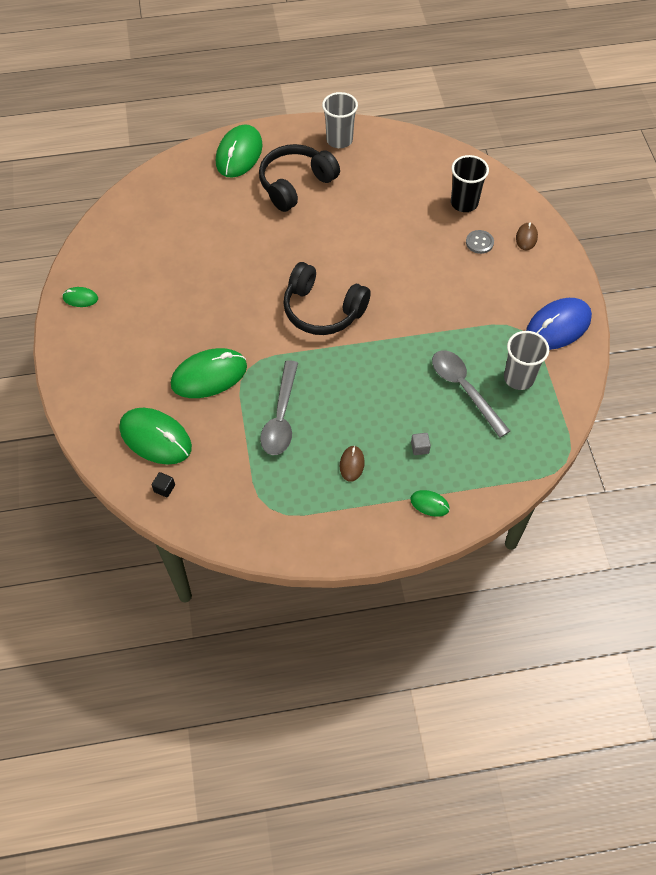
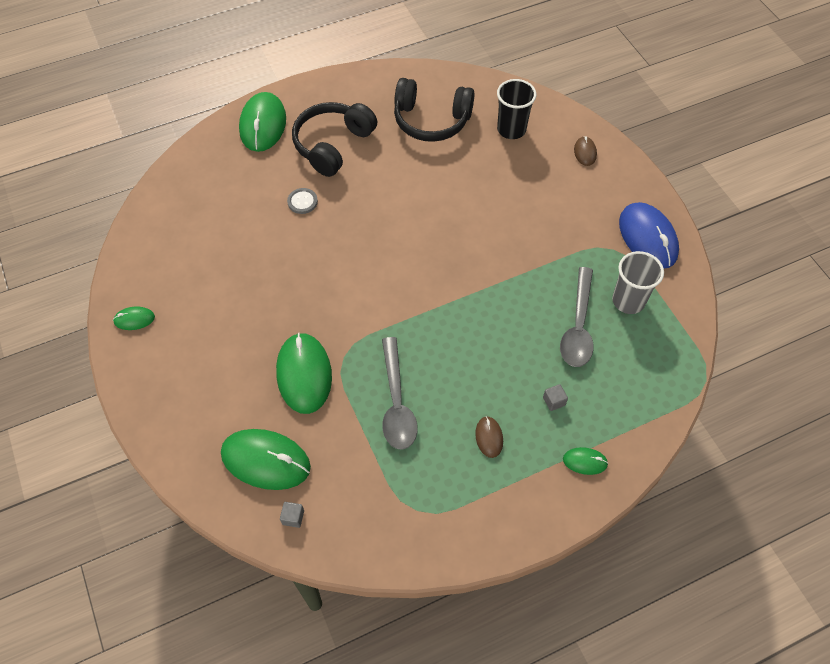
camera: 15 degrees left, 0 degrees up
black cube [152,472,175,498] -> grey cube [280,502,304,528]
green mouse [171,348,247,398] -> green mouse turned 60 degrees counterclockwise [276,333,332,414]
black headphones [283,262,371,335] -> black headphones moved to [394,78,475,142]
grey cup [322,92,358,148] -> none
grey spoon [432,350,510,438] -> grey spoon turned 120 degrees counterclockwise [560,267,594,367]
grey button [466,230,494,254] -> grey button moved to [287,188,318,214]
blue mouse [526,298,592,350] -> blue mouse turned 60 degrees counterclockwise [619,202,679,268]

